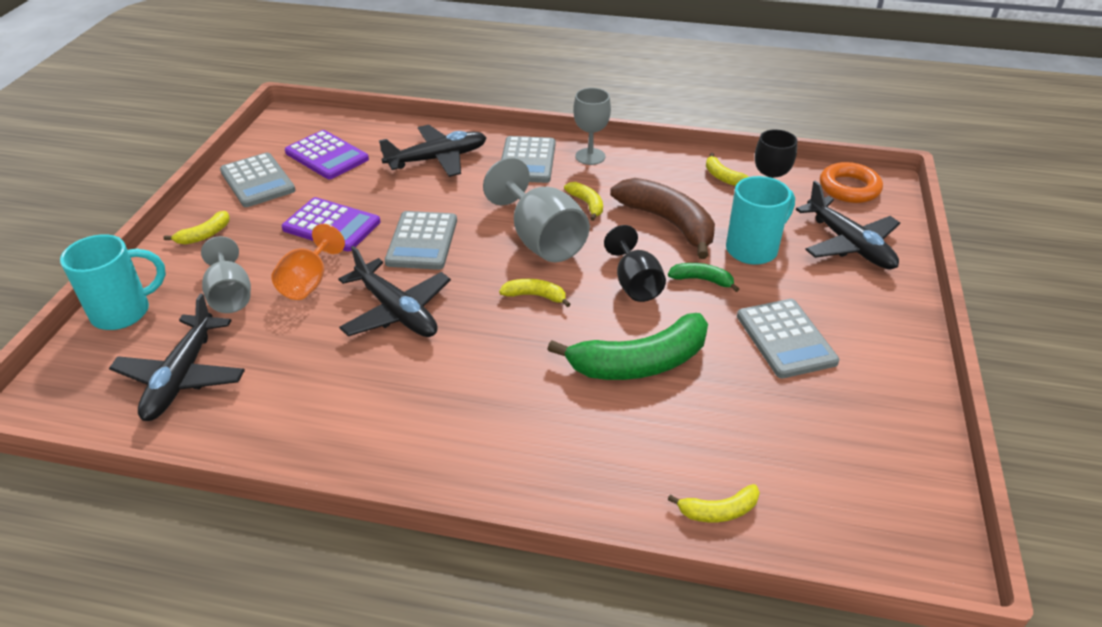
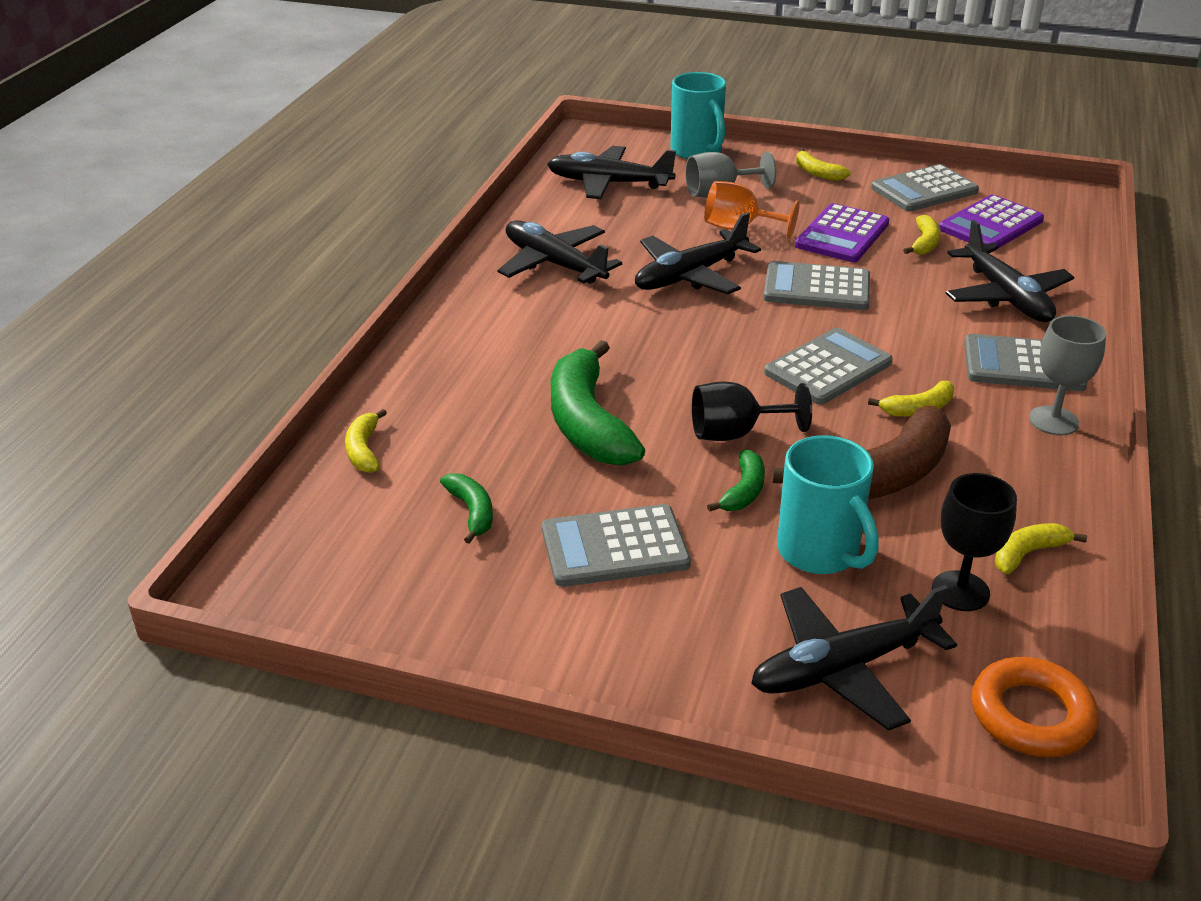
camera: 95 degrees right, 5 degrees down
grey goblet [483,158,590,262] -> grey calculator [764,328,893,405]
yellow banana [499,279,571,307] -> yellow banana moved to [903,215,941,255]
none -> green banana [440,473,493,544]
none -> black plane [497,220,622,284]

